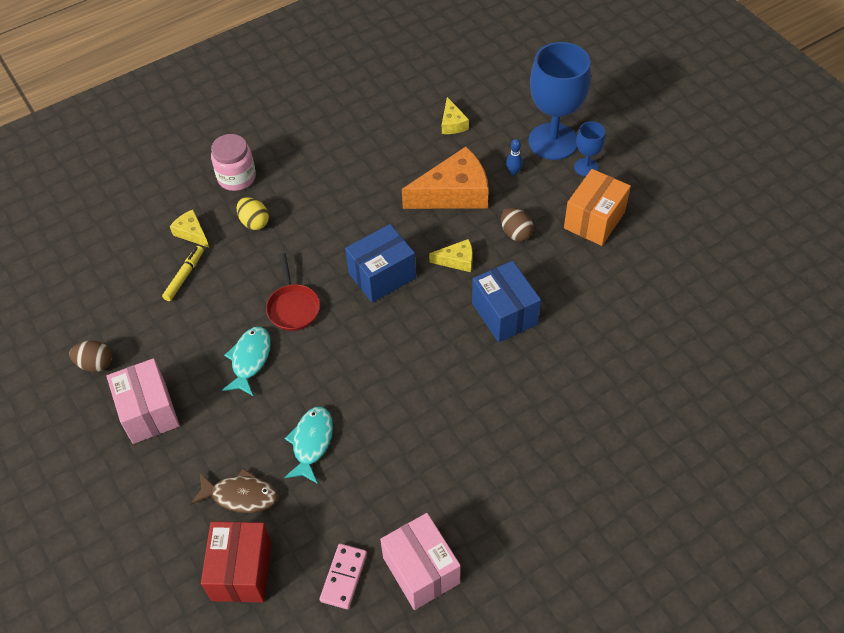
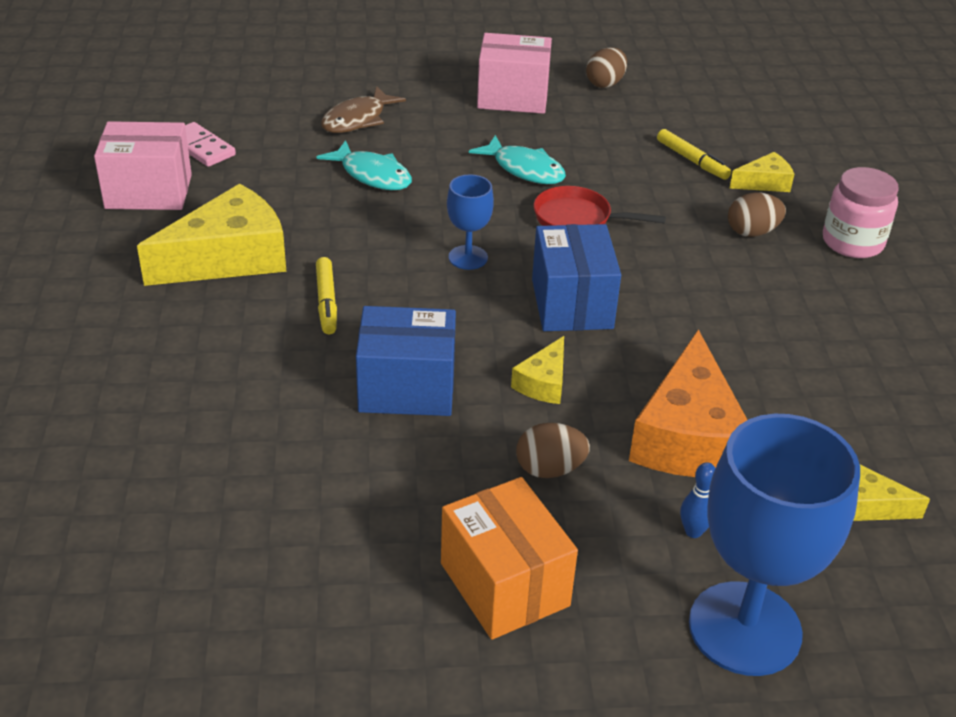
camera: 115 degrees right, 15 degrees down
red box [201,522,272,603] -> none
yellow egg [237,197,269,230] -> brown egg [728,192,786,237]
blue goblet [574,121,605,176] -> blue goblet moved to [447,174,494,270]
none -> yellow cheese [137,184,286,286]
none -> yellow marker [316,257,337,334]

